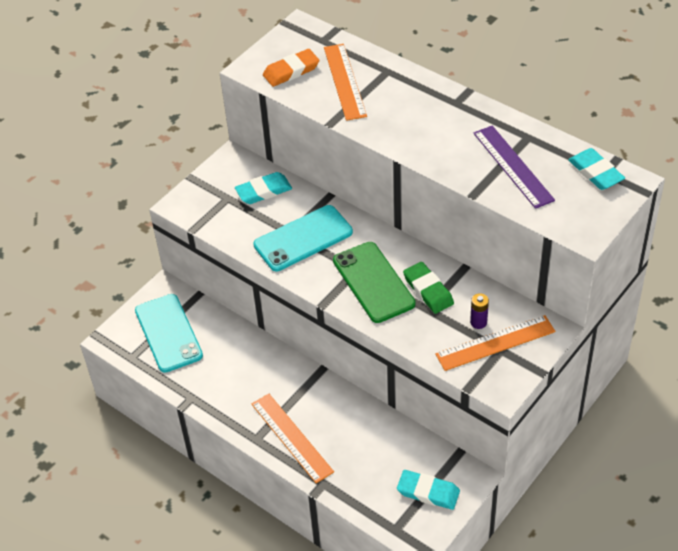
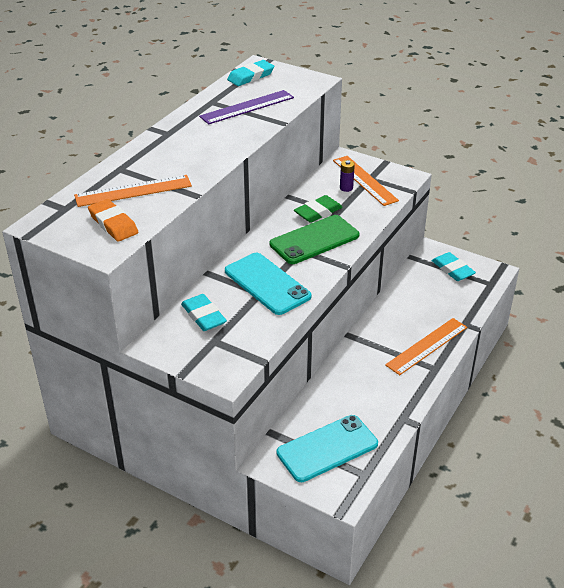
camera: 100 degrees left, 10 degrees down
turquoise eraser [397,470,460,510] -> turquoise eraser turned 45 degrees counterclockwise [431,252,476,281]

